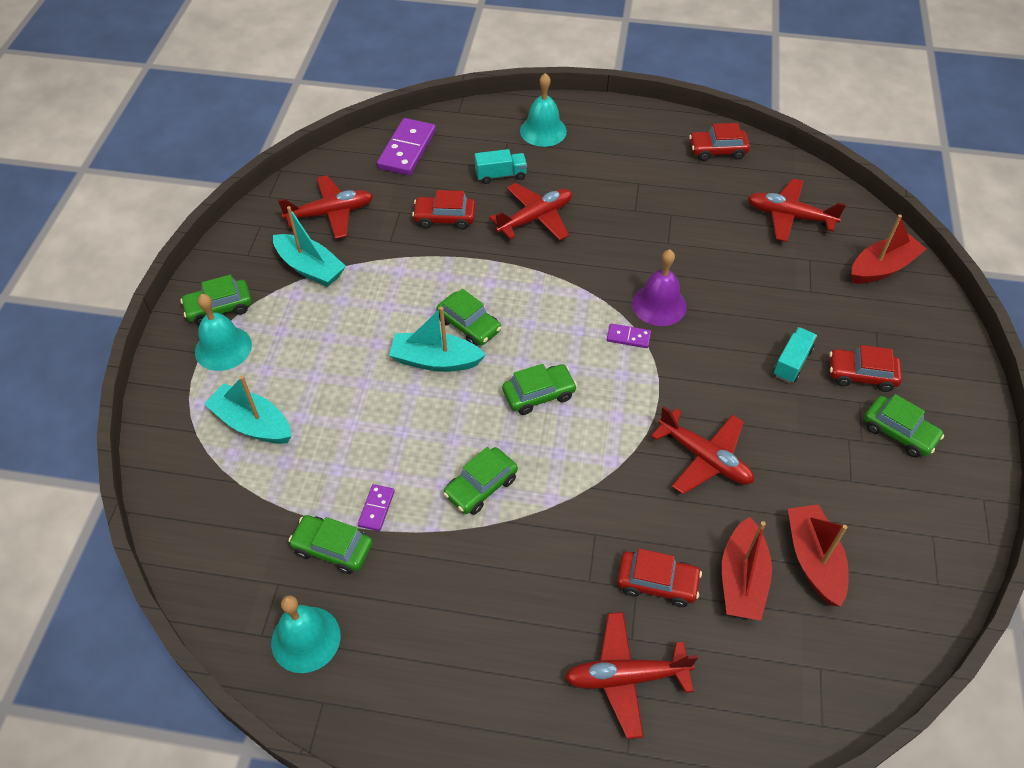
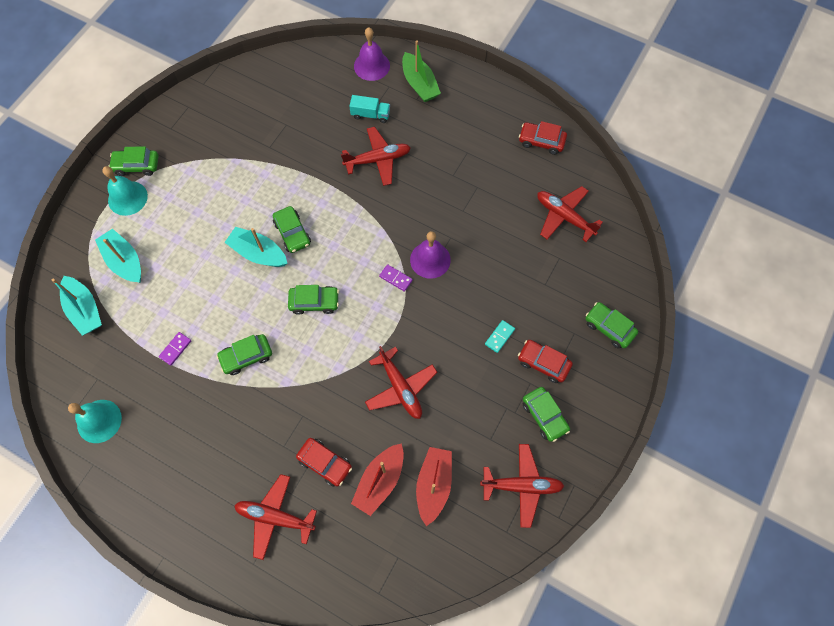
camera: 20 degrees right, 15 degrees up
turquoise boat [273,206,346,287] -> turquoise boat moved to [52,276,102,336]
red plane [278,175,373,239] -> red plane moved to [480,444,564,528]
green car [288,515,373,574] -> green car moved to [585,302,638,348]
purple domino [377,118,436,175] -> none
red car [412,190,476,230] -> none
turquoise bell [520,73,567,147] -> green boat [402,40,441,102]
turquoise truck [773,327,817,383] -> turquoise domino [485,320,515,353]
red boat [851,214,926,284] -> none
none -> purple bell [354,27,390,81]

